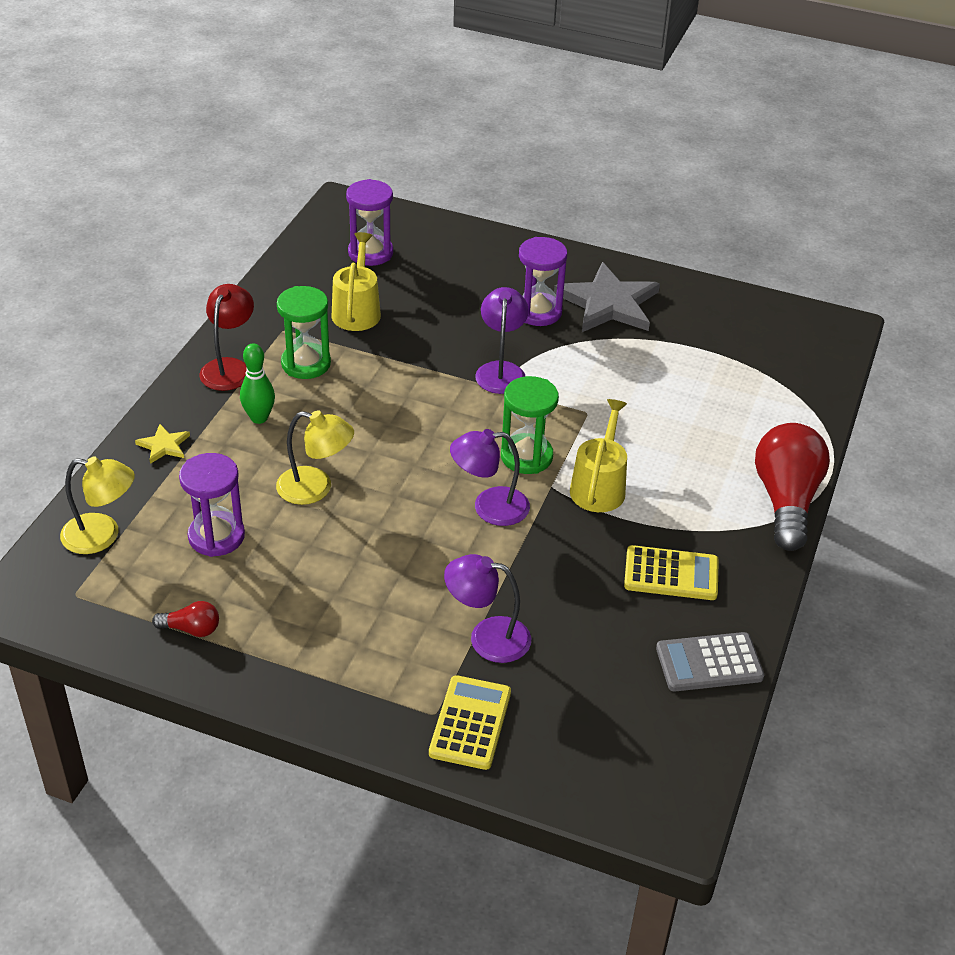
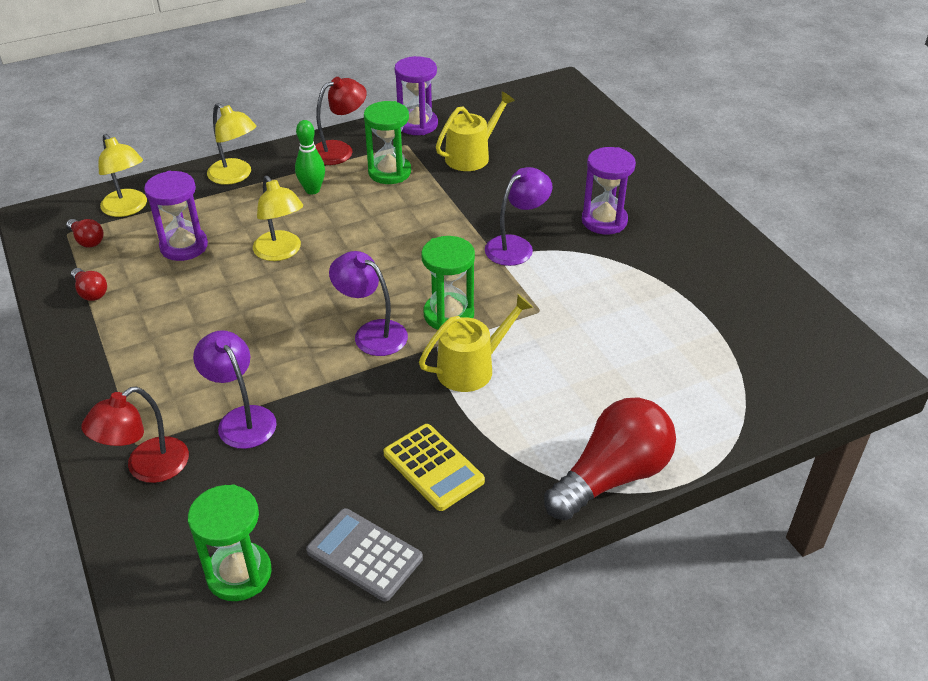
camera: 45 degrees right, 0 degrees up
yellow star [135,424,190,464] -> yellow lamp [207,103,257,185]
purple hourglass [346,179,393,266] -> purple hourglass moved to [395,56,438,135]
yellow calculator [429,675,511,770] -> red lamp [82,386,189,483]
grey star [554,262,660,332] -> none
none -> red light bulb [66,219,104,248]
none -> green hourglass [188,484,272,601]

